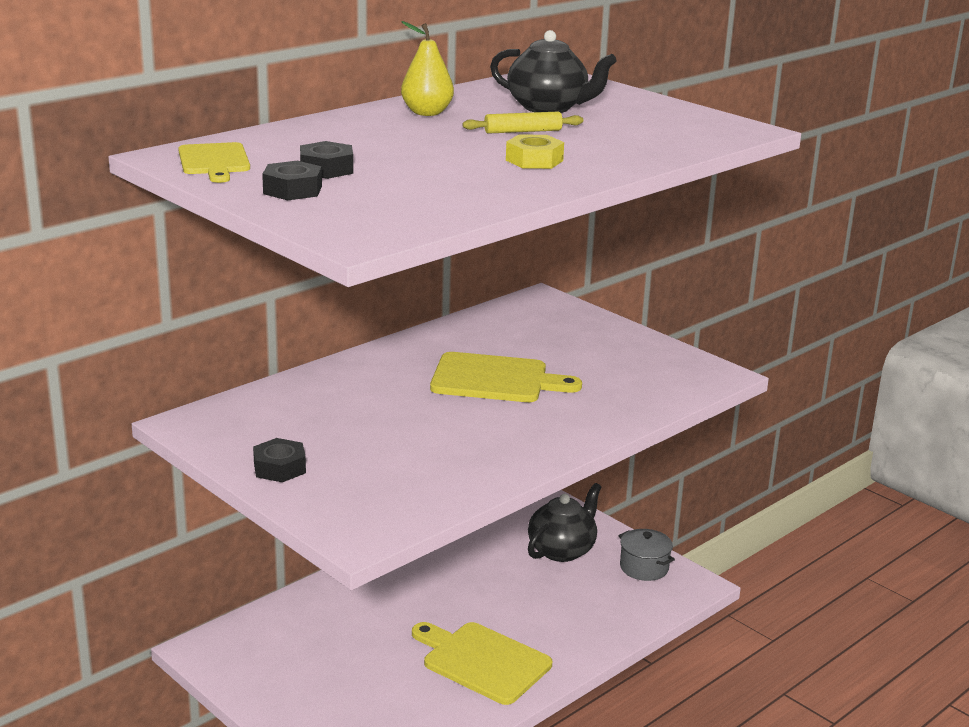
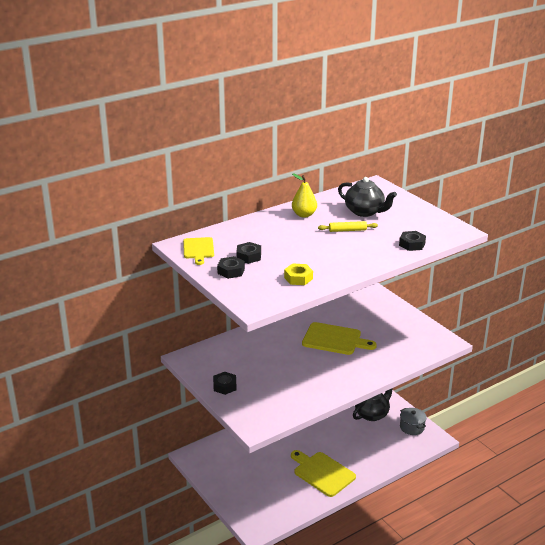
camera: 10 degrees right, 5 degrees up
yellow nut [506,134,564,169] -> yellow nut moved to [284,263,313,285]
none -> black nut [399,231,426,251]

